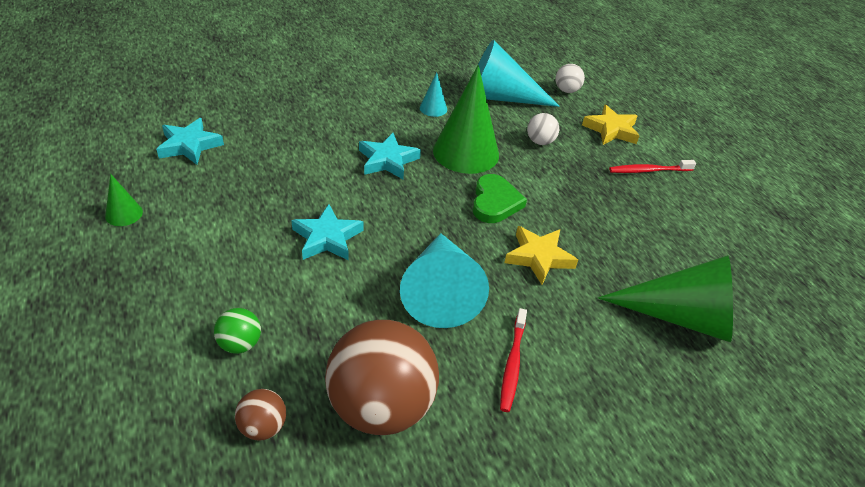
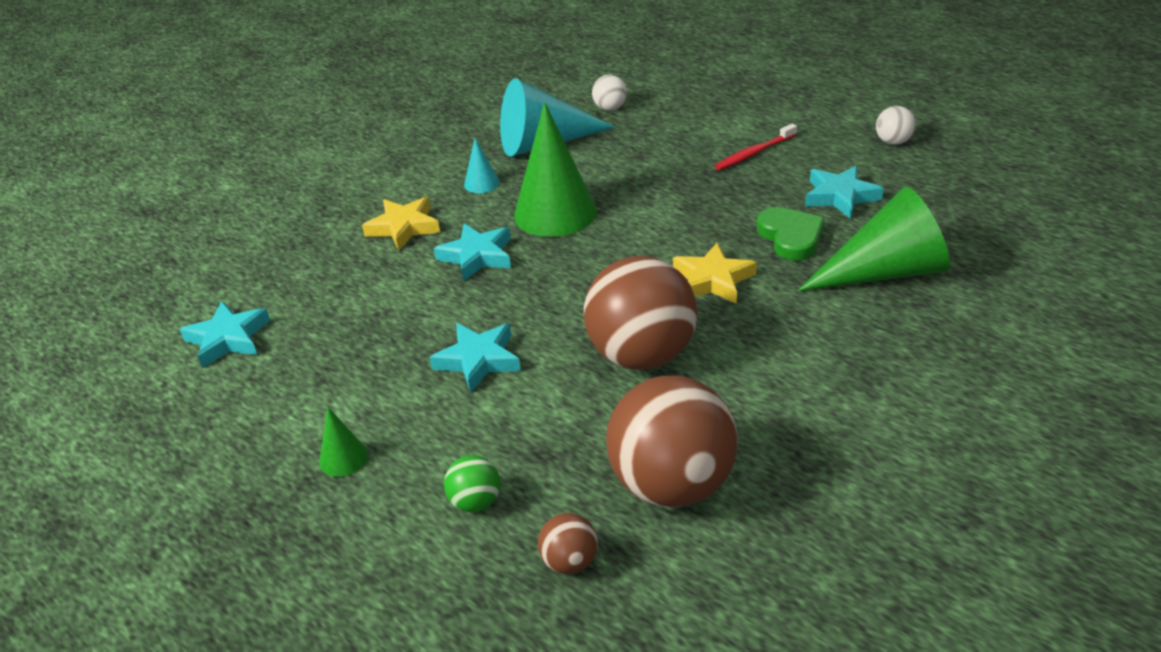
camera: 20 degrees left, 5 degrees down
green cone [105,174,143,226] -> green cone moved to [319,407,368,477]
turquoise cone [400,233,489,328] -> brown ball [584,256,698,370]
green heart [473,174,527,223] -> green heart moved to [757,207,825,261]
red toothbrush [500,308,527,412] -> none
white ball [527,113,559,145] -> white ball moved to [876,106,916,145]
yellow star [582,105,640,145] -> yellow star moved to [362,197,440,250]
none -> turquoise star [805,166,884,219]

